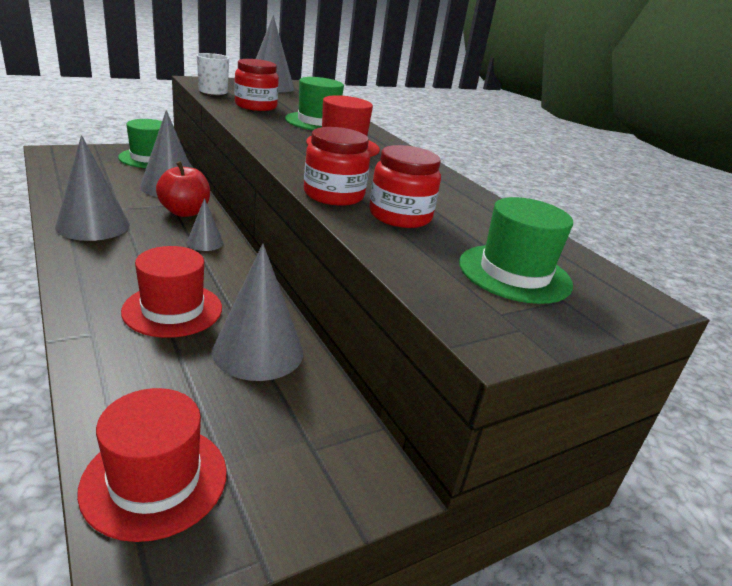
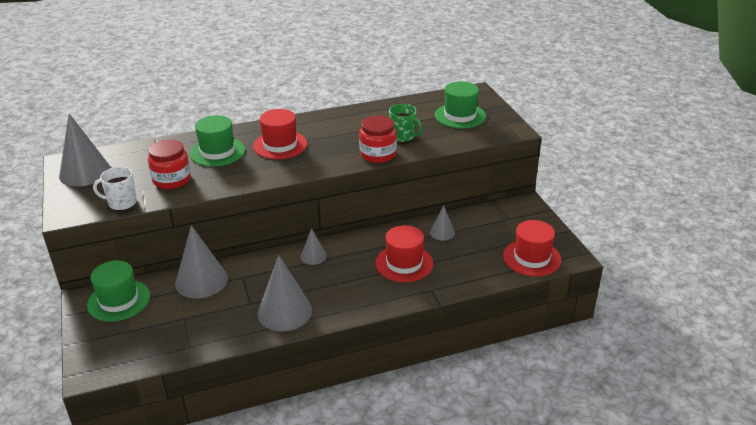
camera: 75 degrees left, 5 degrees up
red apple [156,161,210,217] -> none
grey cone [212,244,303,381] -> grey cone [430,205,455,241], size x0.53
red jar [369,145,441,228] -> green mug [389,104,423,142]

